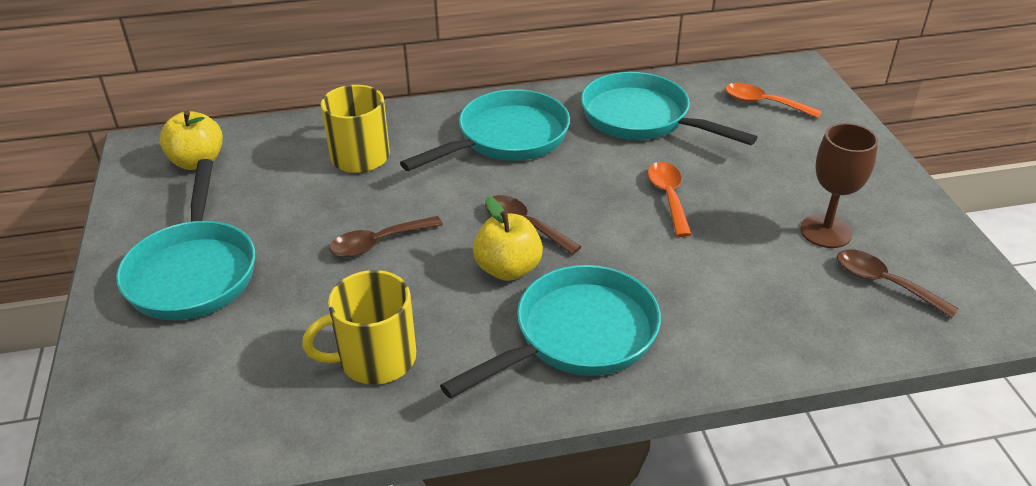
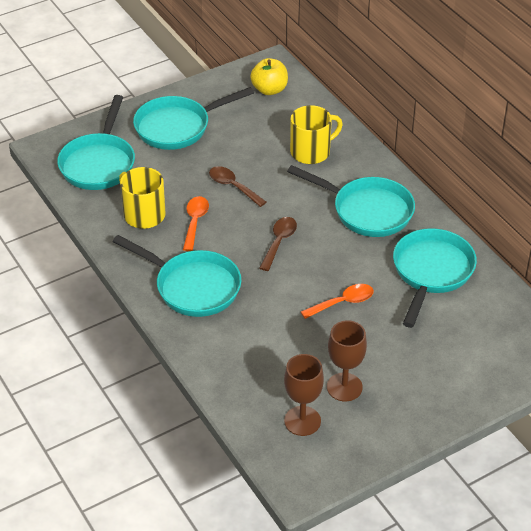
camera: 70 degrees right, 5 degrees up
yellow apple [473,197,543,281] -> none
orange spoon [725,83,822,118] -> orange spoon moved to [183,196,209,251]
brown spoon [837,249,959,318] -> brown goblet [284,354,324,436]
none -> turquoise pan [57,95,135,190]

